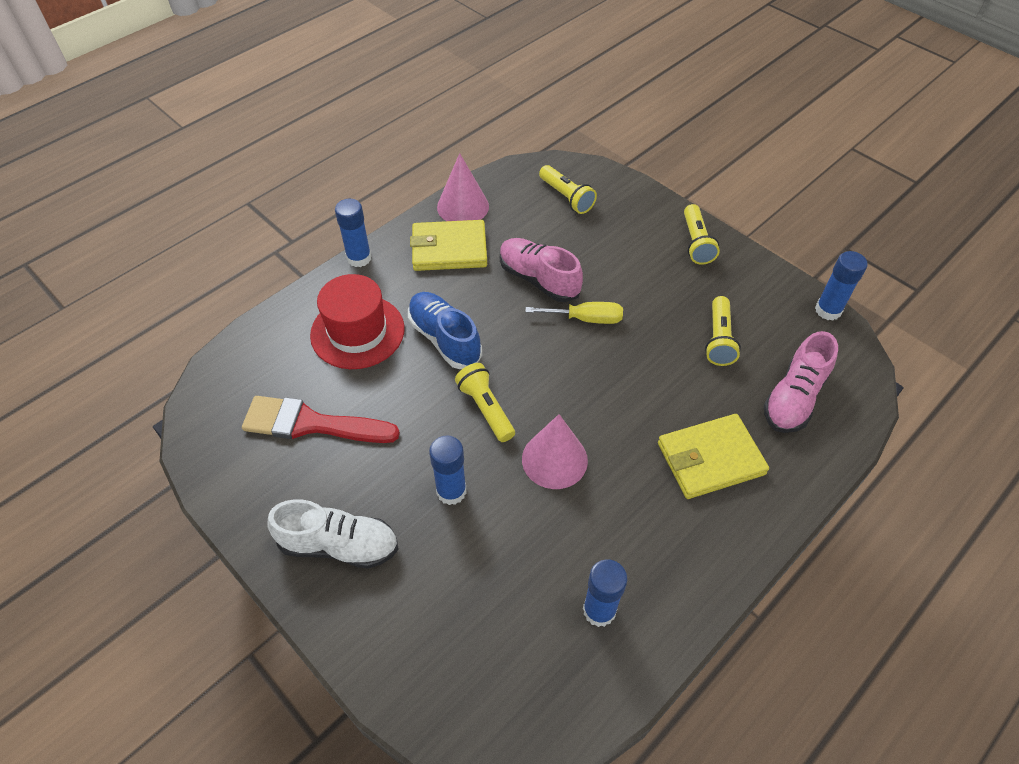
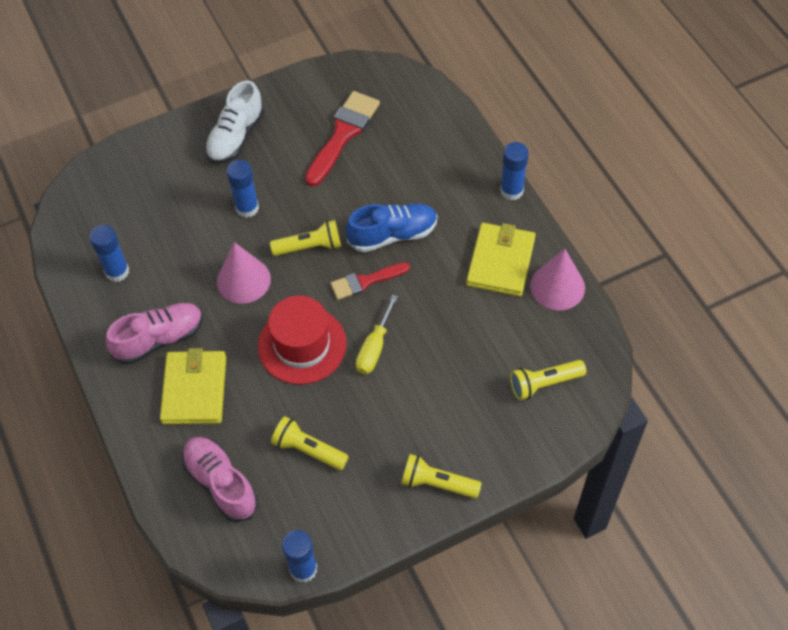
camera: 110 degrees right, 5 degrees up
red hat [310,274,405,369] -> red hat moved to [258,296,347,385]
pink shoe [500,238,583,302] -> pink shoe moved to [106,303,203,364]
none -> red brush [330,262,410,300]

